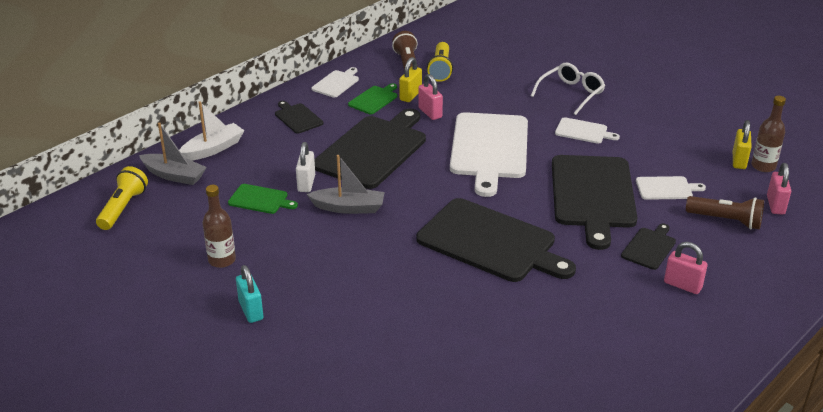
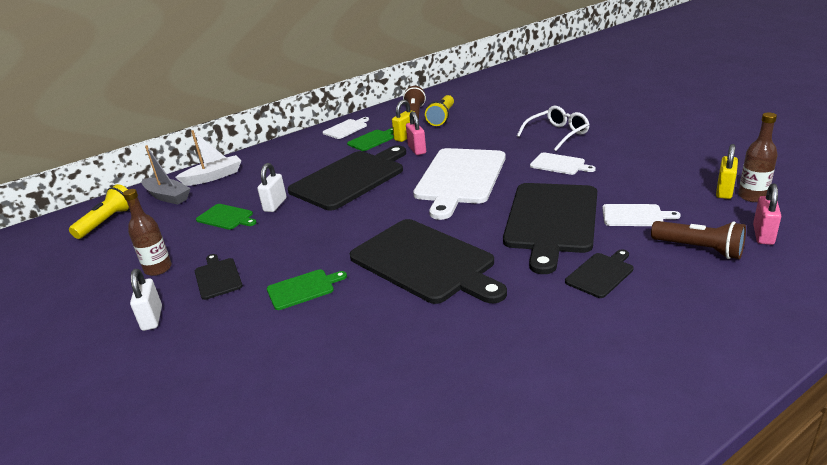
camera: 15 degrees right, 5 degrees down
turquoise padlock [236,265,263,323] -> white padlock [130,269,162,331]
black cutting board [275,101,323,133] -> black cutting board moved to [195,254,243,300]
grey boat [307,155,385,214] -> none
pink padlock [664,242,708,294] -> none
none -> green cutting board [267,269,347,310]

